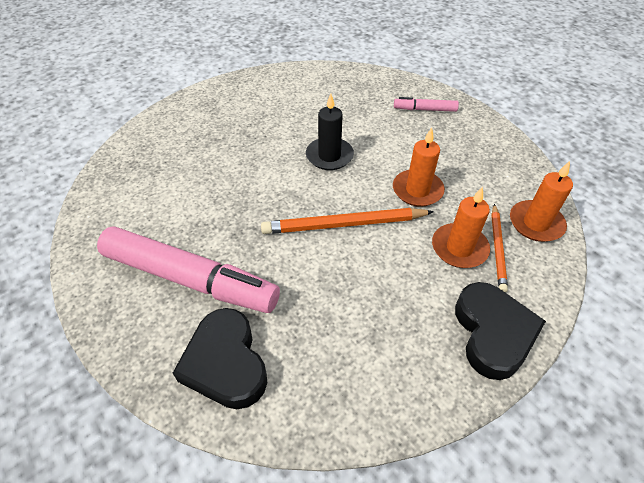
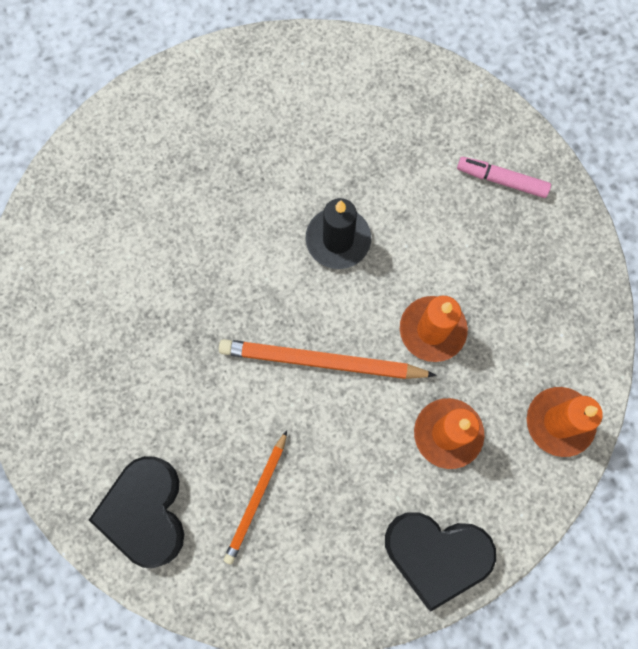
camera: 15 degrees right, 25 degrees up
pink marker [97,226,280,313] -> none
black heart [455,282,546,380] -> black heart turned 90 degrees clockwise [385,513,496,611]
orange pencil [491,204,508,293] -> orange pencil moved to [224,430,287,565]

